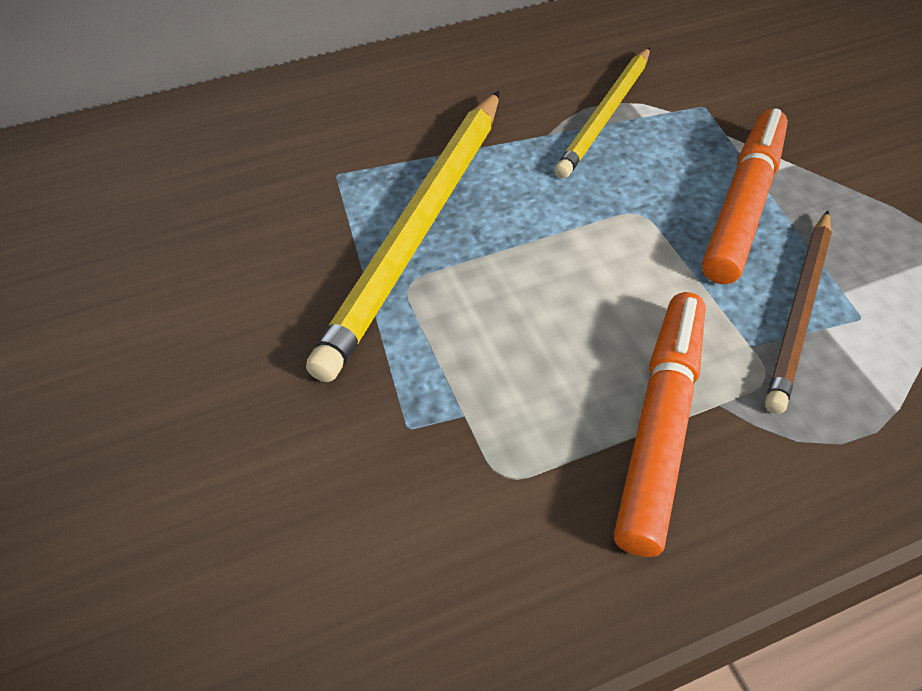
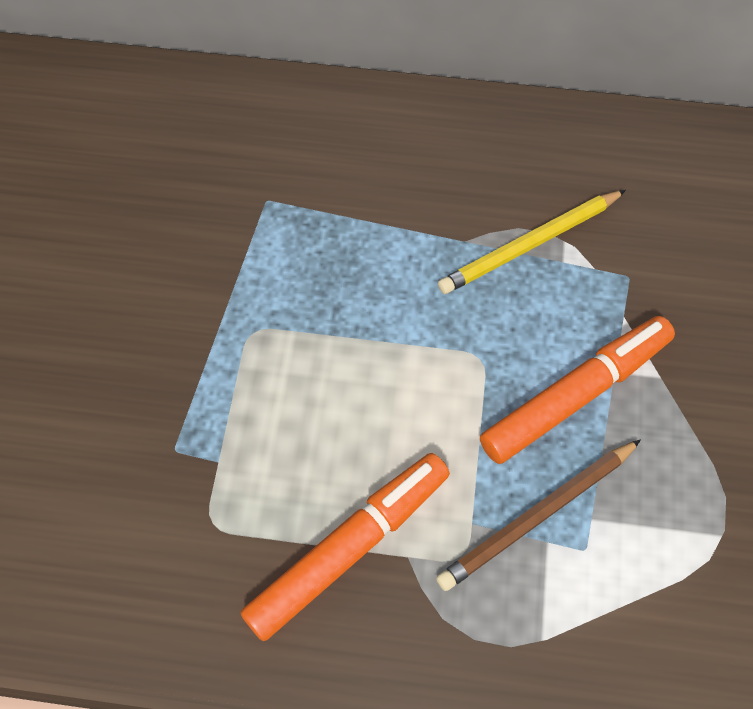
camera: 30 degrees right, 10 degrees up
yellow pencil [306,91,499,382] -> none

